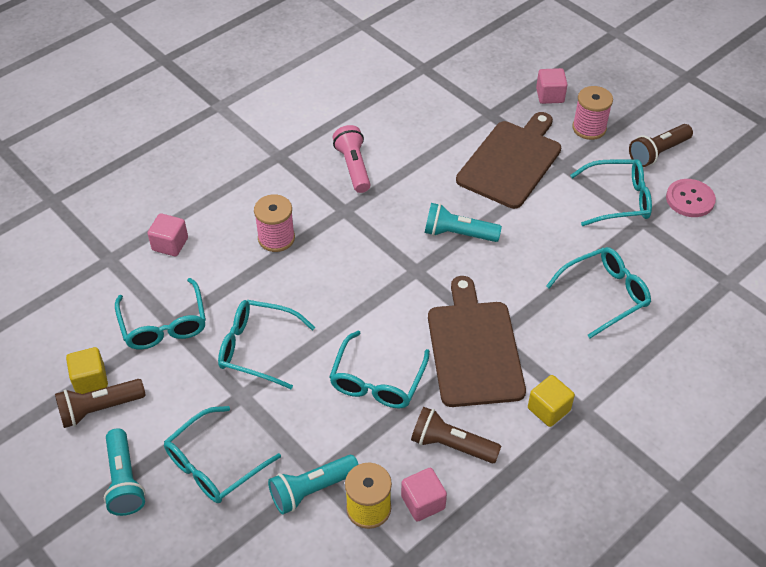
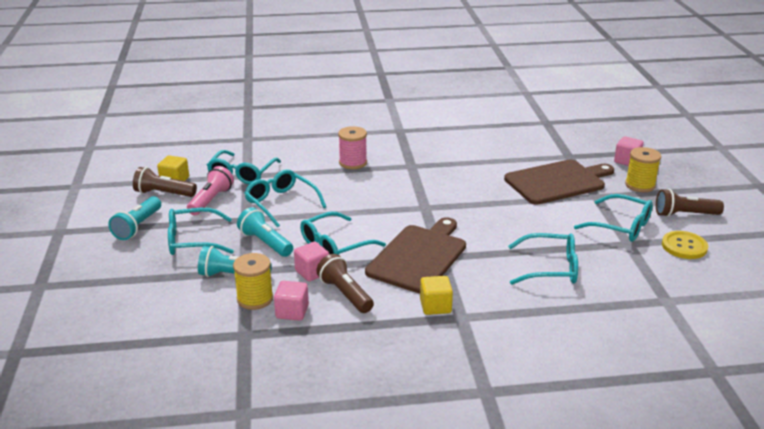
camera: 35 degrees right, 20 degrees down
pink cube [147,213,188,256] -> pink cube moved to [294,242,329,281]
pink flashlight [333,125,370,193] -> pink flashlight moved to [187,166,234,215]
turquoise flashlight [425,203,502,242] -> turquoise flashlight moved to [237,207,293,257]
pink spool [572,86,613,140] -> yellow spool [625,147,661,192]
pink button [666,179,716,217] -> yellow button [662,231,708,259]

